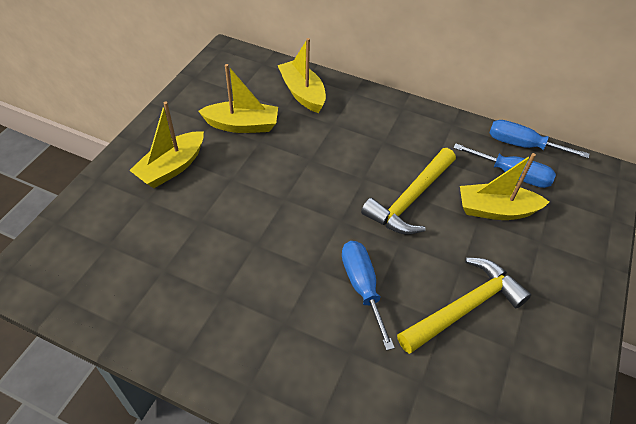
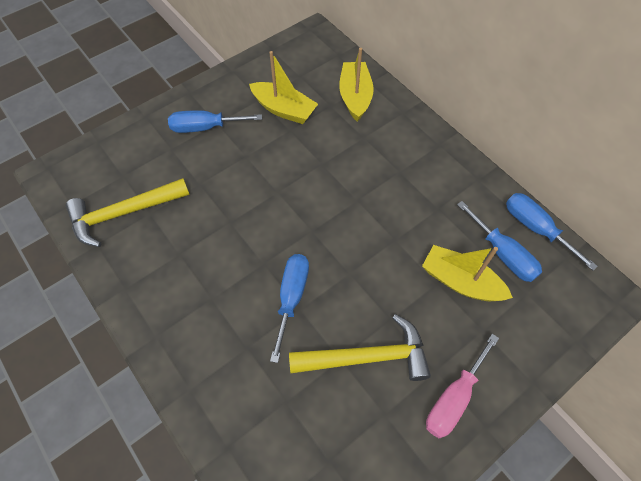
camera: 30 degrees right, 10 degrees up
yellow boat [129,101,204,188] -> blue screwdriver [168,110,262,133]
yellow hammer [361,148,456,235] -> yellow hammer moved to [66,178,190,247]
none -> pink screwdriver [426,334,499,438]

